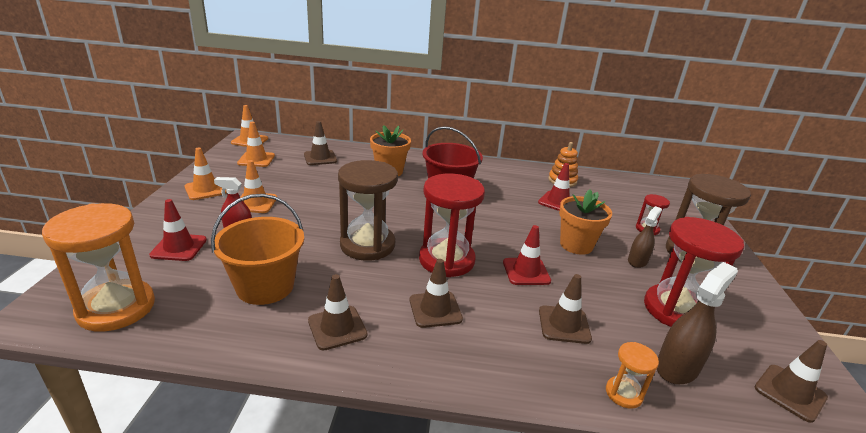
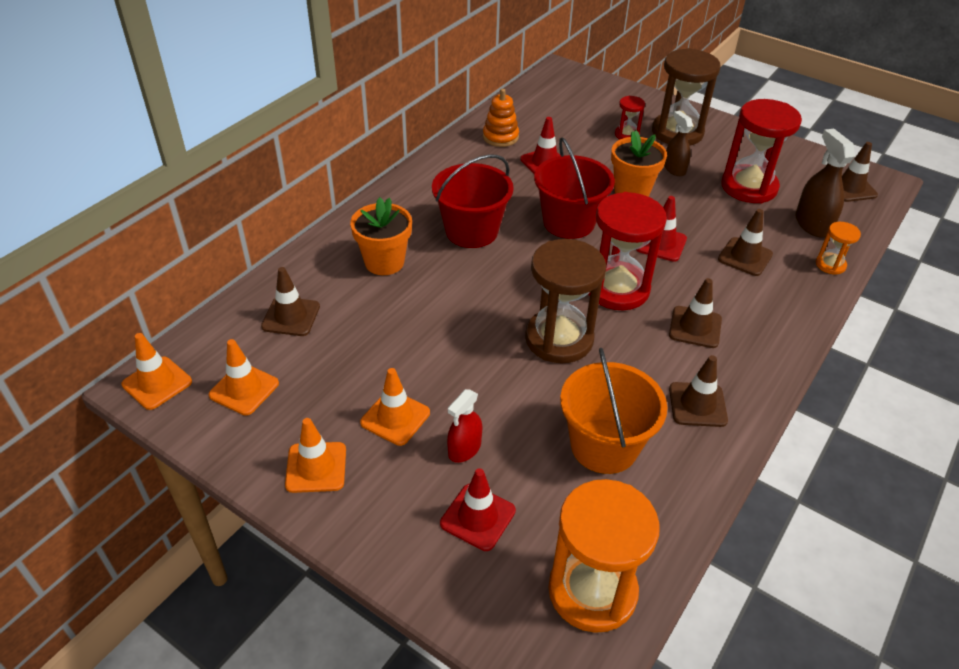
camera: 60 degrees left, 15 degrees up
none -> red bucket [534,137,615,239]

